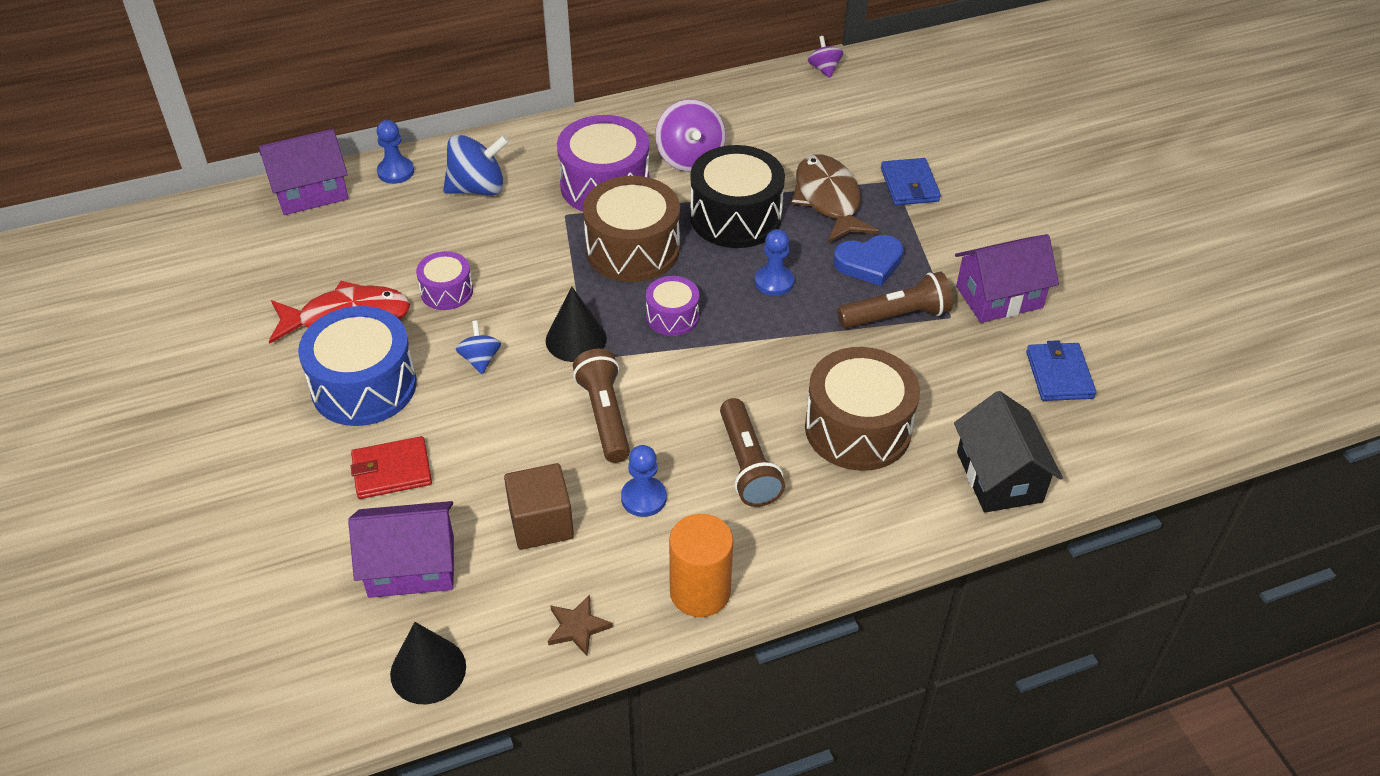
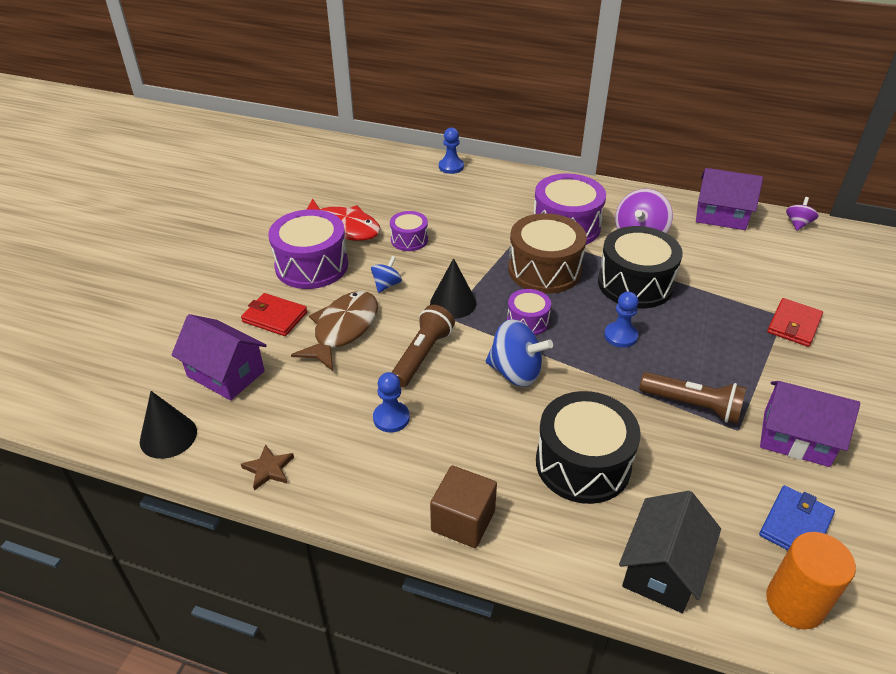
camera: 40 degrees right, 5 degrees down
purple house [259,129,349,215] -> purple house moved to [696,168,763,230]
blue drum [298,306,417,426] -> purple drum [268,209,348,289]
blue spinning top [443,134,509,195] -> blue spinning top moved to [486,319,553,387]
brown cube [504,463,574,550] -> brown cube moved to [430,465,497,548]
orange cylinder [669,514,733,617] -> orange cylinder moved to [766,532,856,630]
brown flashlight [720,398,785,507] -> none
brown fish [791,154,879,243] -> brown fish moved to [291,291,378,371]
brown drum [805,347,920,471] -> black drum [536,391,641,504]
blue heart [833,235,904,286] -> none
blue wallet [881,158,941,205] -> red wallet [767,298,823,347]

